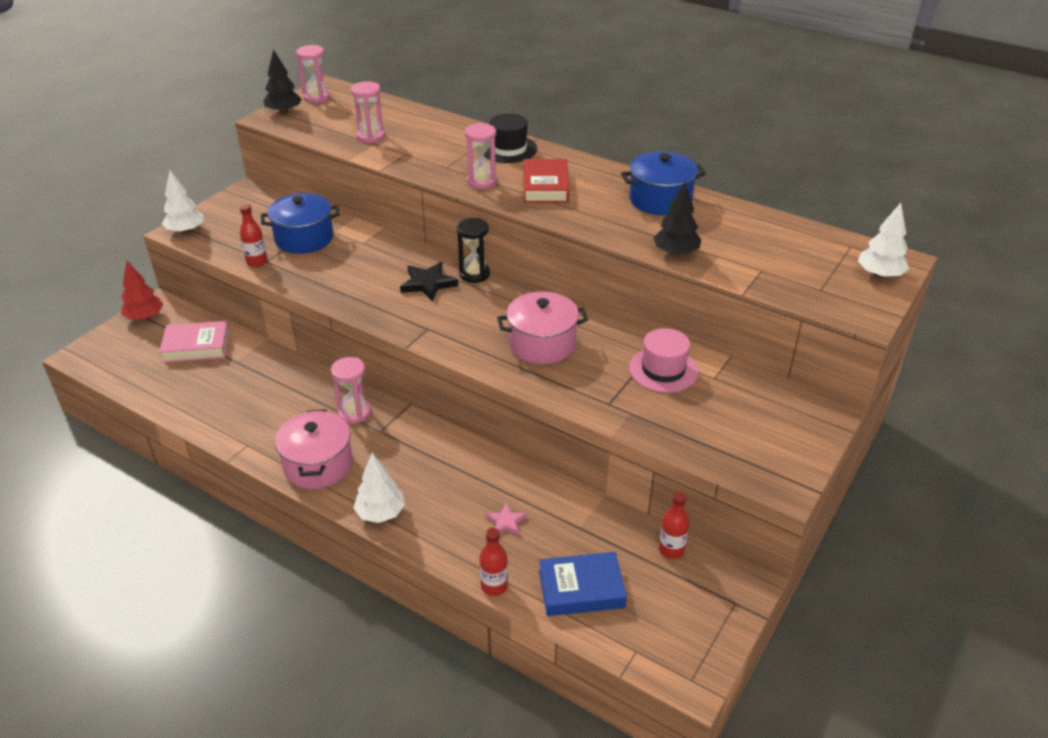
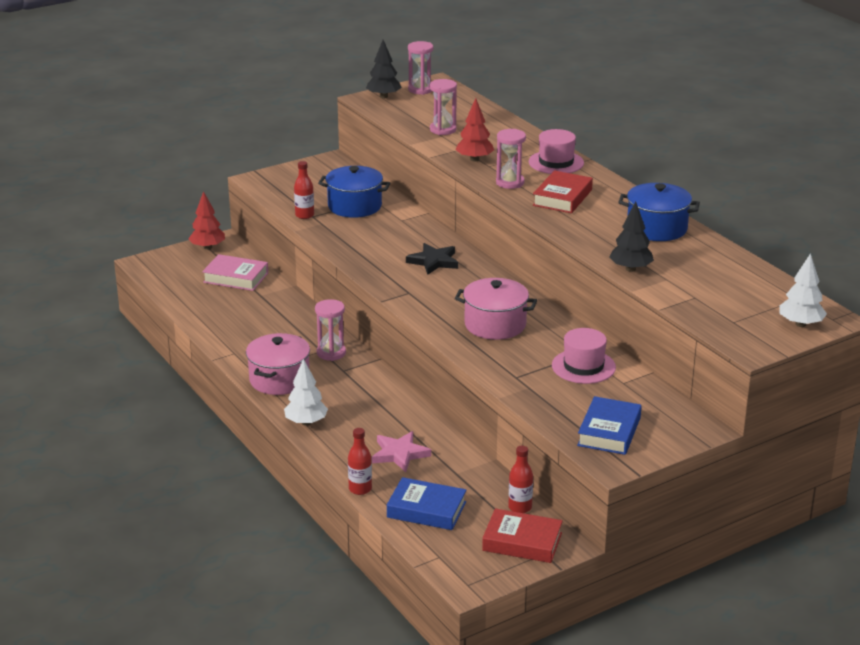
camera: 25 degrees right, 10 degrees down
white tree [162,170,203,234] -> none
black hourglass [457,218,490,283] -> none
black hat [484,113,537,163] -> pink hat [529,129,584,174]
pink star [486,503,527,536] -> pink star [372,431,431,472], size x1.65
none -> red tree [455,98,494,162]
none -> red book [482,508,563,563]
none -> blue book [577,396,642,455]

